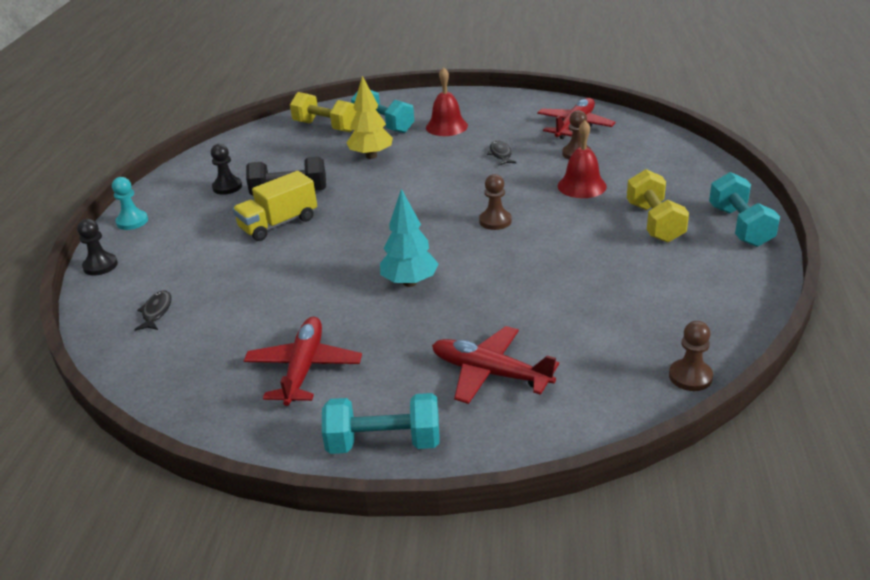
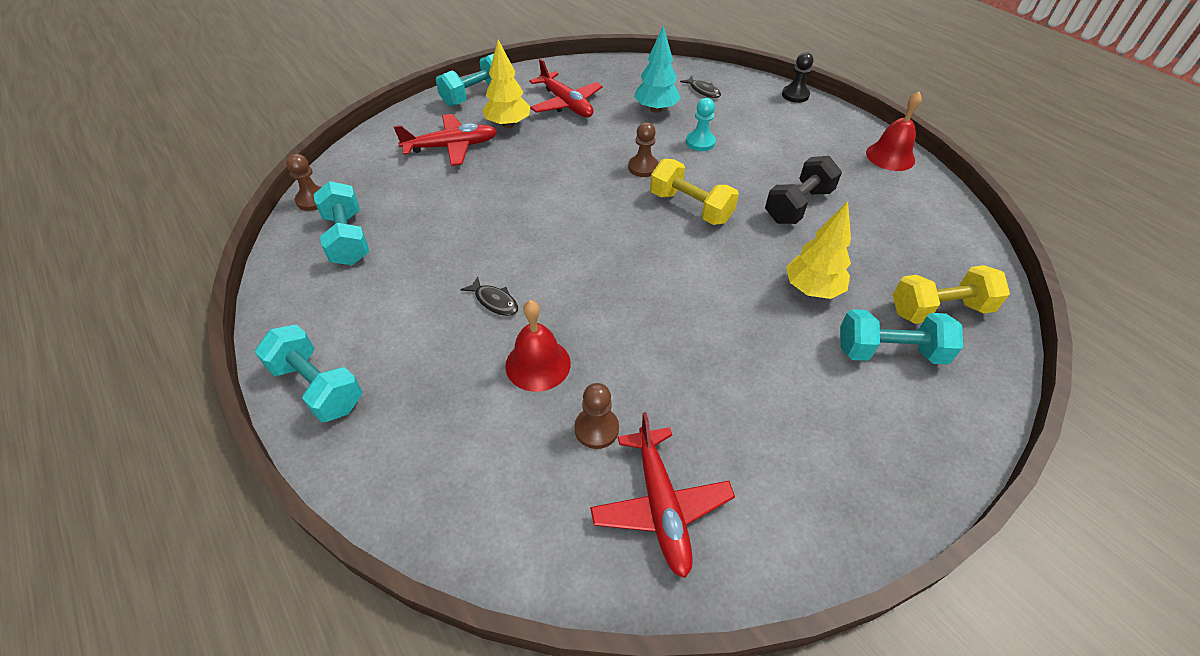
camera: 135 degrees right, 15 degrees up
turquoise pawn [112,177,148,230] -> turquoise pawn moved to [686,98,716,151]
black pawn [211,144,242,195] -> none
yellow truck [233,171,317,241] -> none
turquoise tree [380,189,439,287] -> turquoise tree moved to [634,25,681,113]
red bell [426,67,468,136] -> red bell moved to [866,92,922,171]
brown pawn [479,174,512,230] -> brown pawn moved to [628,122,659,177]
black fish [487,141,516,166] -> black fish moved to [460,276,518,316]
yellow dumbbell [627,169,689,243] -> yellow dumbbell moved to [650,159,739,225]
none -> turquoise dumbbell [313,181,369,265]
none -> yellow tree [482,40,530,128]

